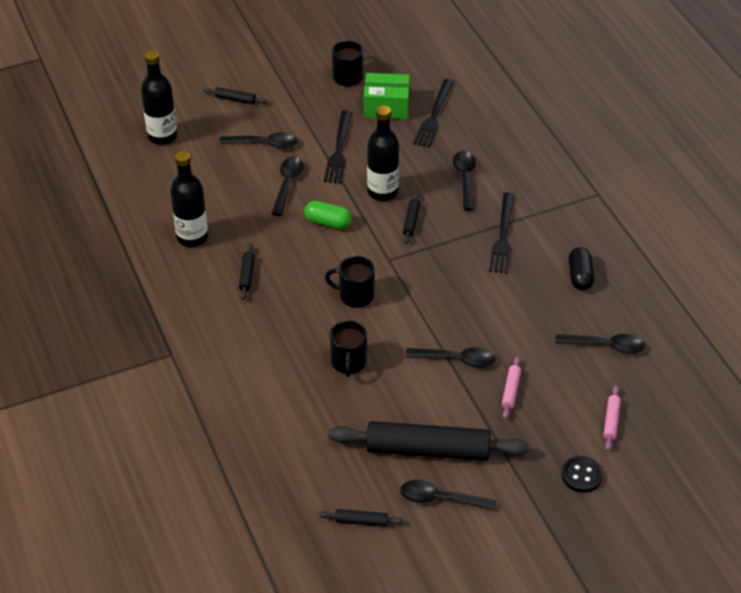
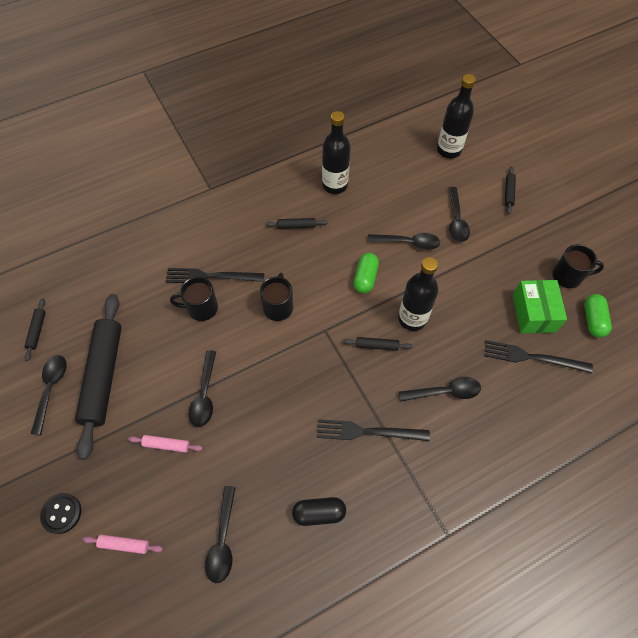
camera: 85 degrees right, 15 degrees up
black fork [324,110,352,184] -> black fork moved to [166,268,264,283]
none -> green capsule [584,294,612,337]

